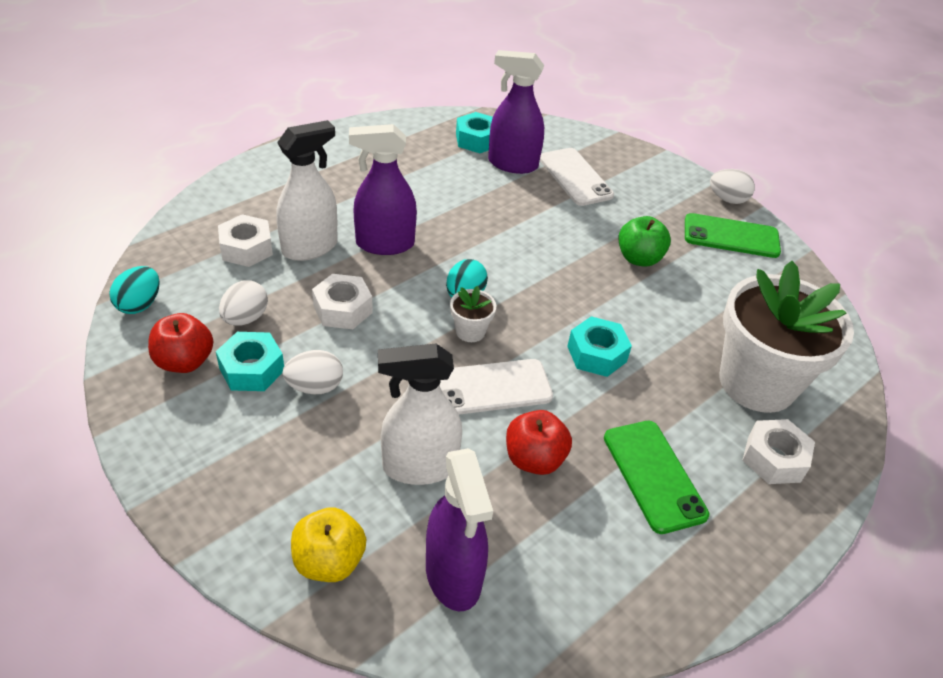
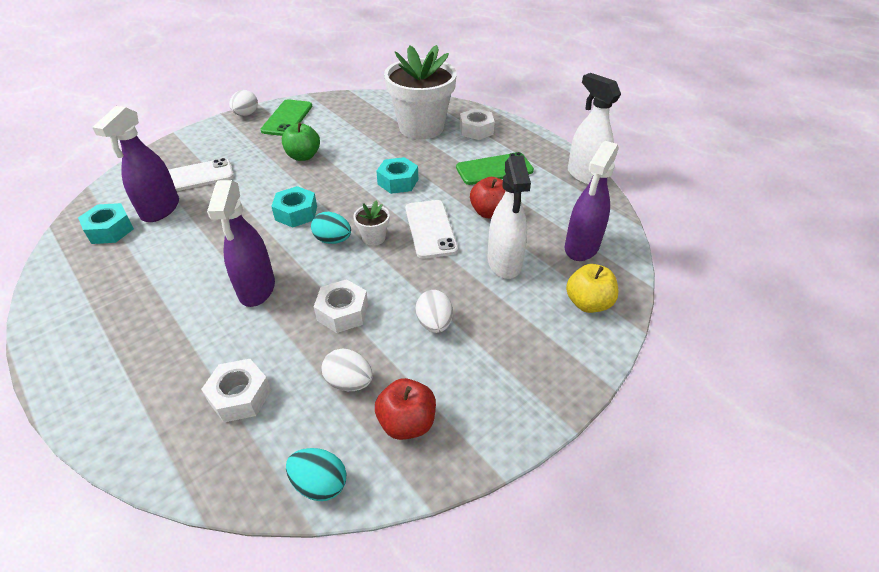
camera: 85 degrees left, 0 degrees up
turquoise nut [216,332,284,391] -> turquoise nut moved to [271,186,317,228]
white spray bottle [277,120,338,261] -> white spray bottle moved to [568,73,621,185]
purple spray bottle [426,448,493,611] -> purple spray bottle turned 135 degrees clockwise [565,141,619,261]

